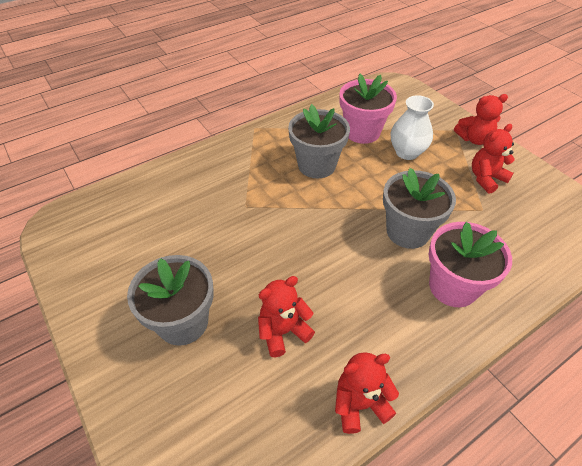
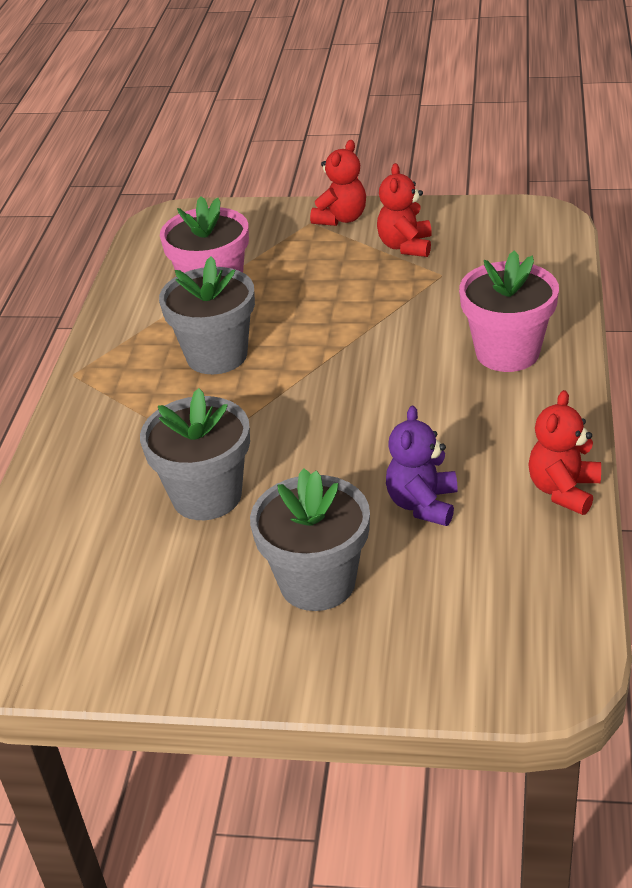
camera: 45 degrees left, 10 degrees down
red teddy bear [258,276,315,357] -> purple teddy bear [386,406,458,526]
grey flower pot [383,168,456,249] -> grey flower pot moved to [140,388,250,520]
white vase [391,95,434,160] -> none

